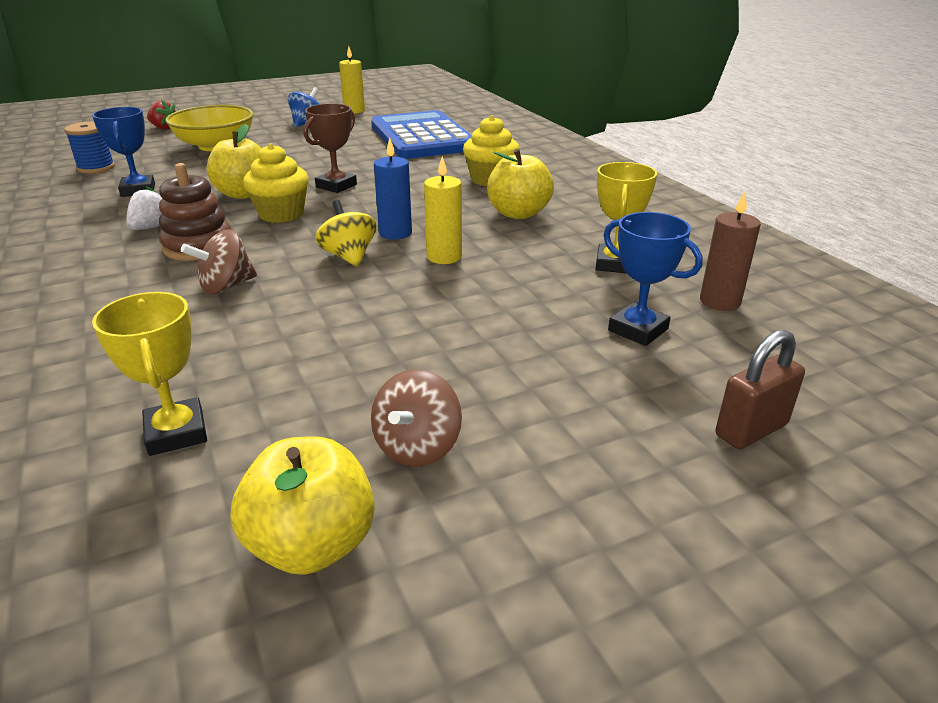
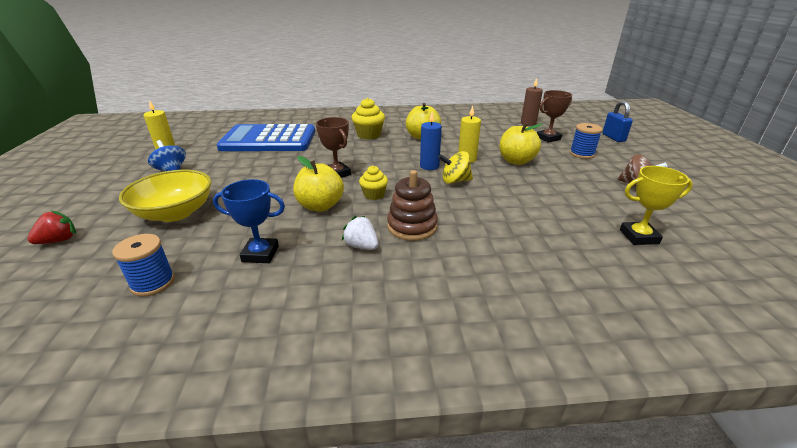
camera: 70 degrees left, 0 degrees up
brown spinning top [181,230,257,294] -> none
yellow apple [230,436,375,575] -> yellow apple moved to [499,123,543,165]
yellow cupcake [243,143,309,223] -> yellow cupcake [359,166,388,200], size x0.64
yellow trophy [596,162,657,273] -> none
blue trophy [603,212,703,346] -> brown trophy [537,90,572,143]
brown padlock [716,330,805,449] -> blue padlock [602,101,633,142]
none -> blue spool [570,123,603,159]

